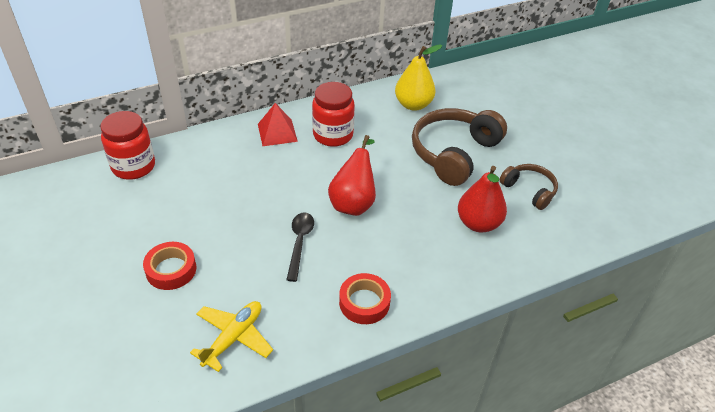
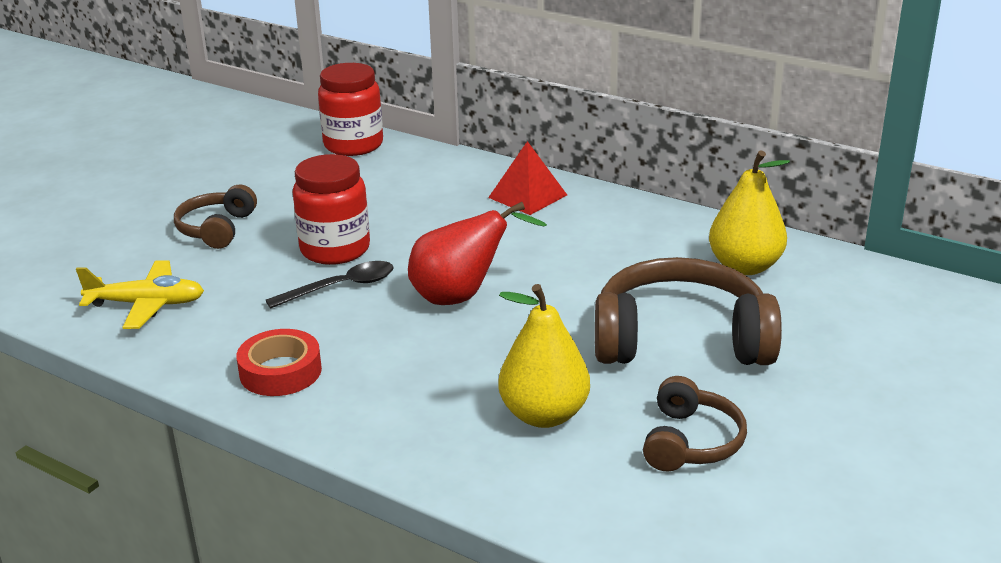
camera: 60 degrees right, 15 degrees down
red tape [143,242,196,290] -> brown headphones [174,185,257,249]
red jar [312,82,355,147] -> red jar moved to [293,154,370,265]
red pear [458,166,507,233] -> yellow pear [498,284,590,428]

